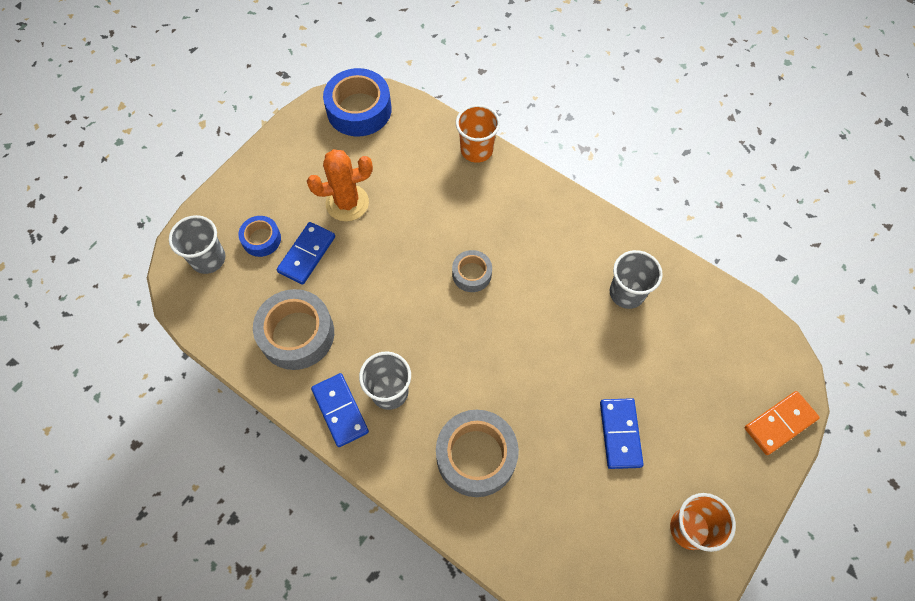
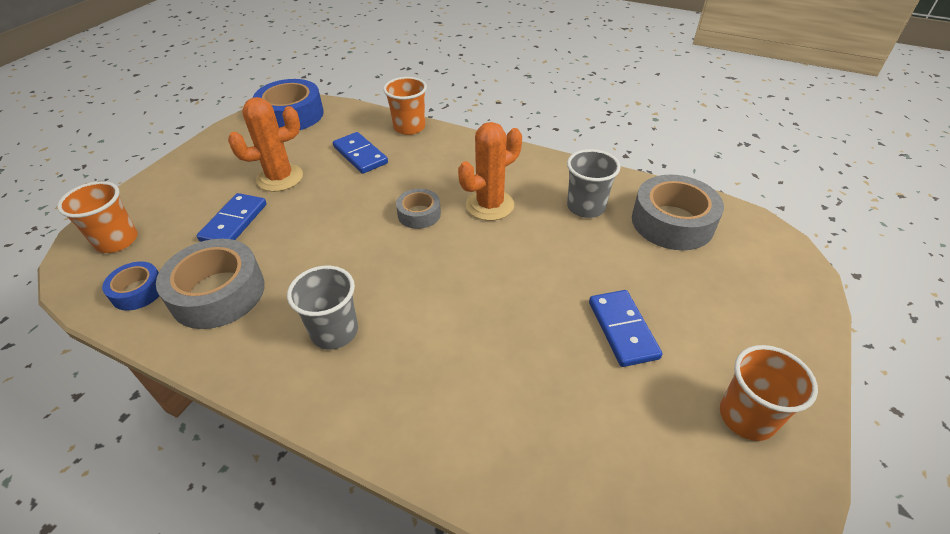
camera: 10 degrees left, 20 degrees down
grey cup [169,215,225,274] -> orange cup [57,181,138,253]
blue tape [238,216,281,257] -> blue tape moved to [102,261,159,311]
blue domino [311,373,369,447] -> blue domino moved to [333,132,388,174]
grey tape [436,410,519,497] -> grey tape moved to [632,175,724,250]
orange domino [744,391,820,455] -> none
none -> orange cactus [458,122,522,221]

